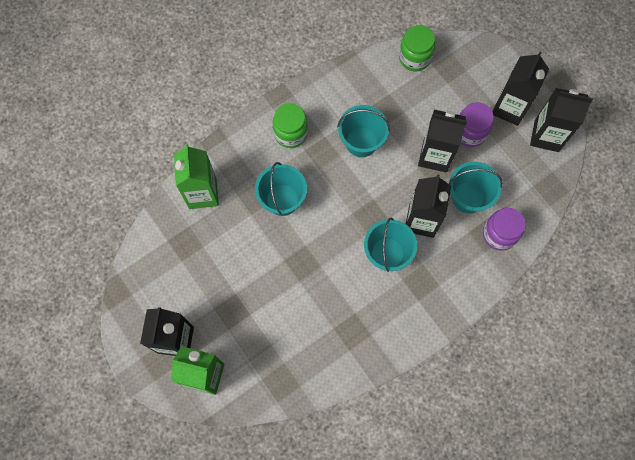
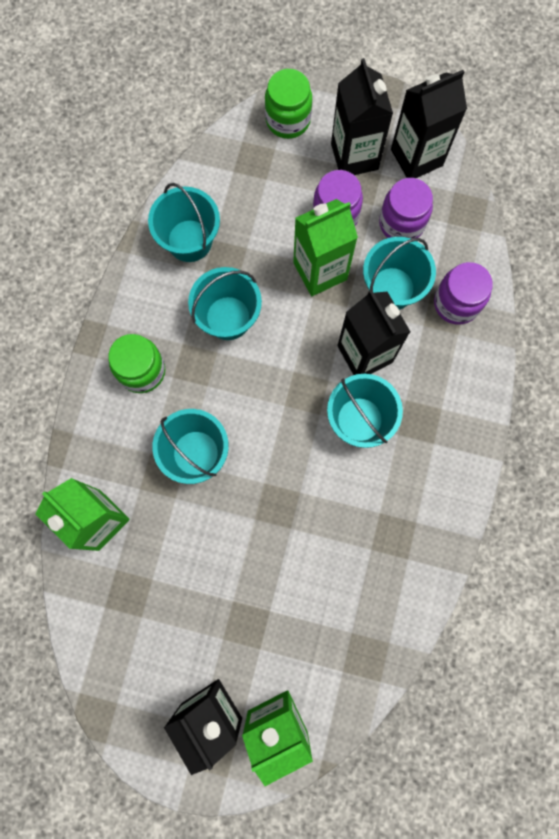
camera: 40 degrees left, 5 degrees up
green jar [399,25,435,71] -> green jar moved to [265,69,312,139]
black carton [418,110,467,173] -> green carton [293,199,358,296]
none -> turquoise bucket [148,183,220,262]
none -> purple jar [379,178,433,239]

